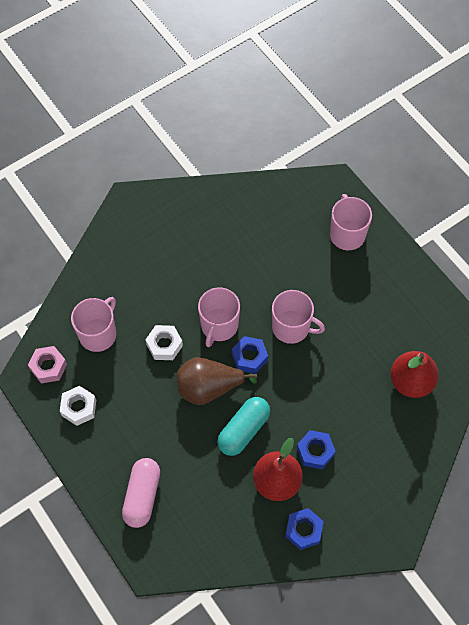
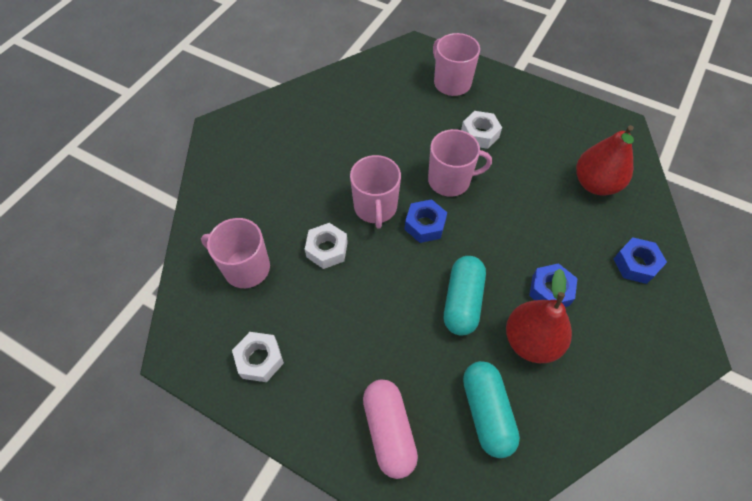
camera: 25 degrees left, 5 degrees down
pink nut [28,346,67,383] -> none
pink mug [71,297,116,352] -> pink mug turned 75 degrees counterclockwise [201,218,270,288]
brown pear [177,357,257,405] -> none
blue nut [285,508,324,550] -> blue nut moved to [614,237,667,284]
none -> white nut [461,111,502,149]
none -> turquoise capsule [463,361,520,458]

